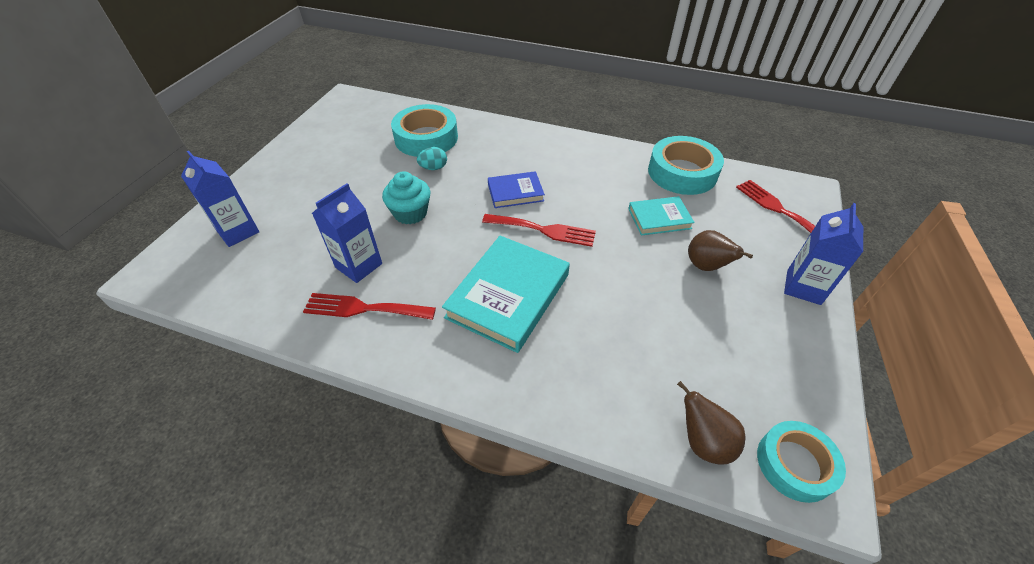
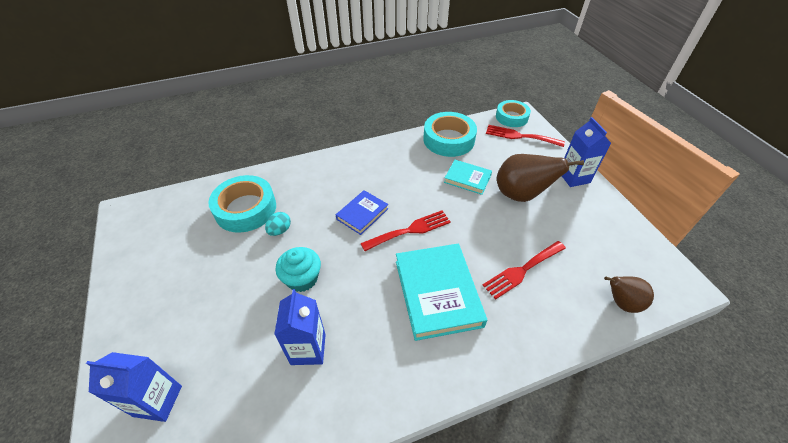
camera: 40 degrees left, 0 degrees up
red fork [303,293,436,320] -> red fork moved to [482,241,566,300]
turquoise book [628,196,695,236] -> turquoise book turned 75 degrees clockwise [444,160,492,195]
brown pear [688,230,753,271] -> brown pear [497,154,584,202], size x1.63
turquoise tape [757,421,846,503] -> turquoise tape moved to [496,100,531,127]

